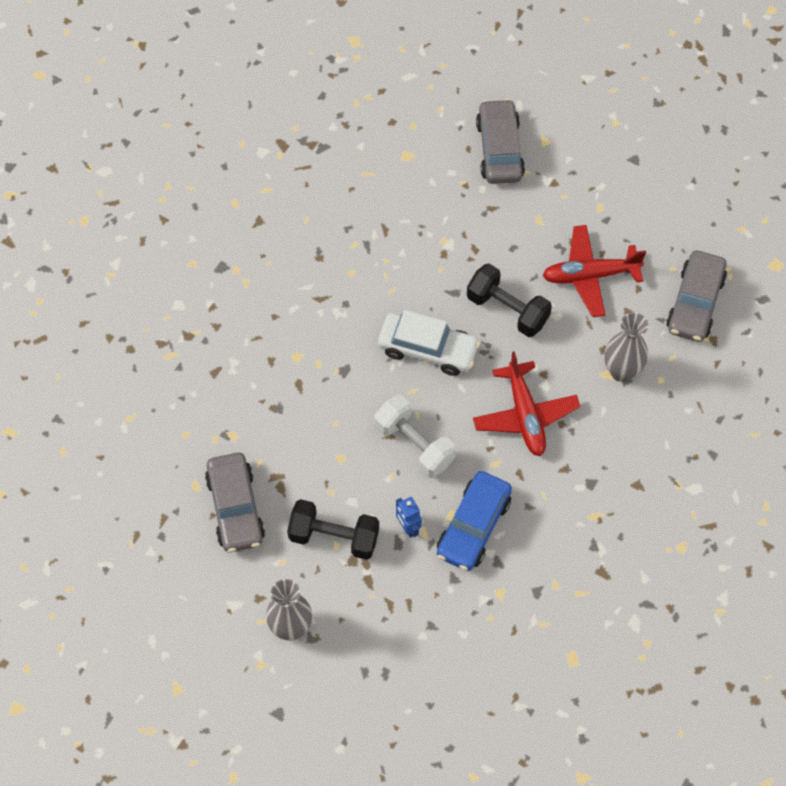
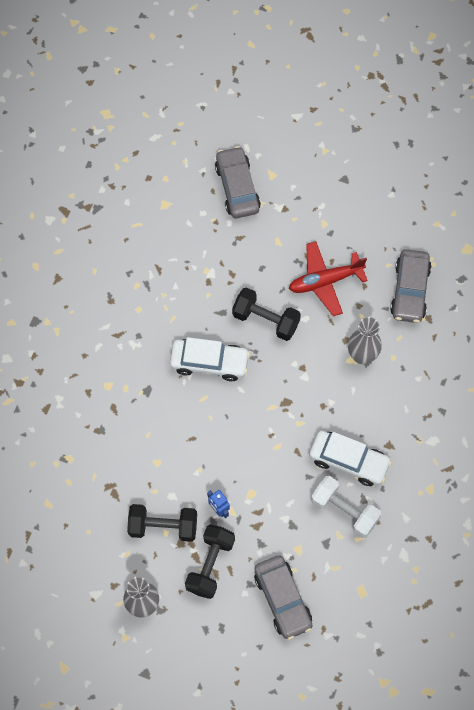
camera: 10 degrees left, 5 degrees up
grey car [205,453,265,553] -> grey car moved to [254,555,312,640]
white dumbbell [374,395,456,478] -> white dumbbell moved to [311,476,381,538]
blue car [437,471,512,571] -> none
red plane [473,351,580,456] -> none
none -> black dumbbell [185,524,235,599]
none -> white car [309,431,392,486]

